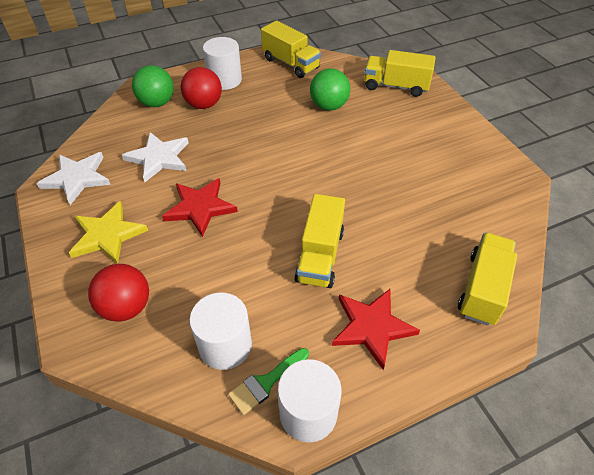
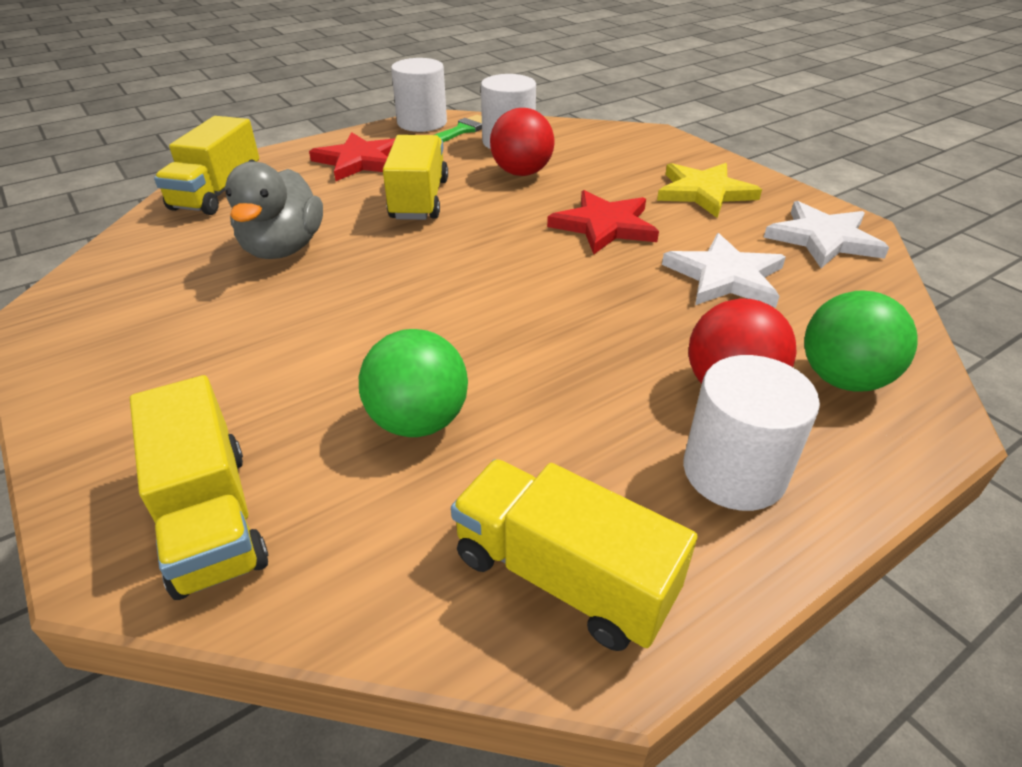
camera: 170 degrees right, 10 degrees down
red ball [88,264,149,322] -> red ball moved to [490,108,554,176]
yellow truck [364,50,435,97] -> yellow truck turned 60 degrees clockwise [130,375,268,600]
none -> grey duck [225,161,323,259]

